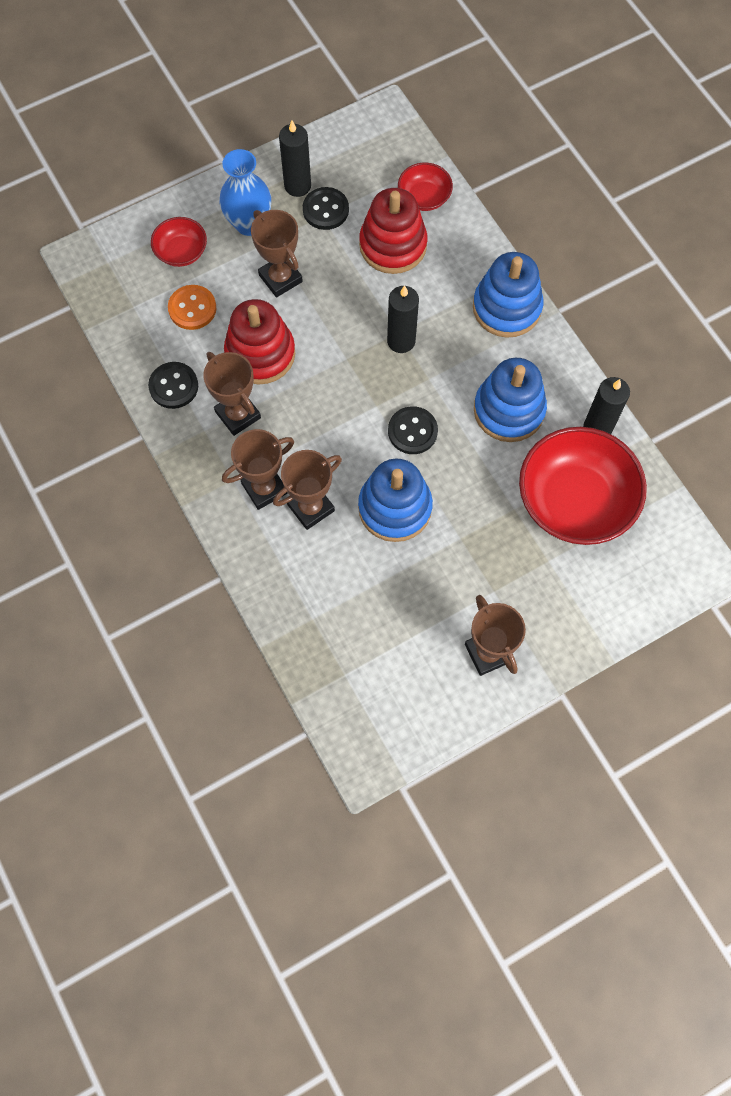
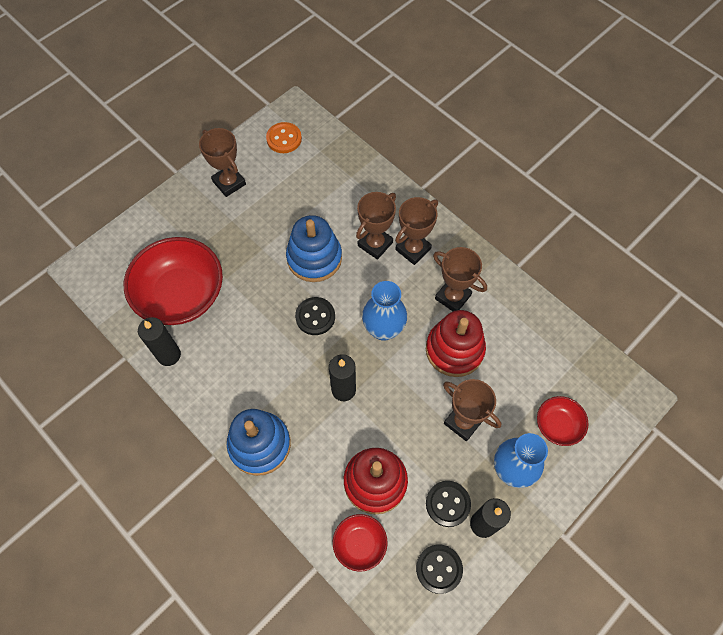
camera: 165 degrees right, 5 degrees down
black button [148,362,198,409] -> black button moved to [416,544,463,594]
orange button [168,285,216,330] -> orange button moved to [266,122,302,153]
blue stacking toy [474,358,547,442] -> none
none -> blue vase [362,281,407,341]

